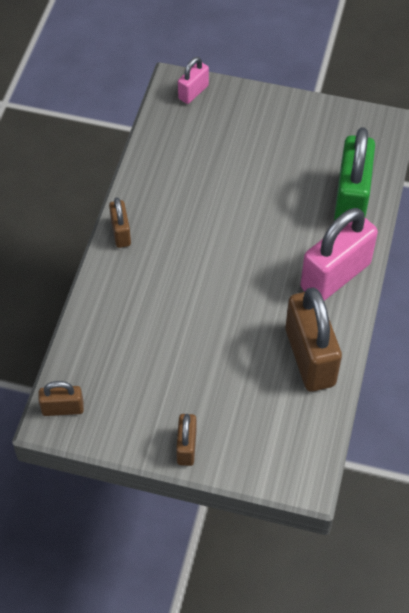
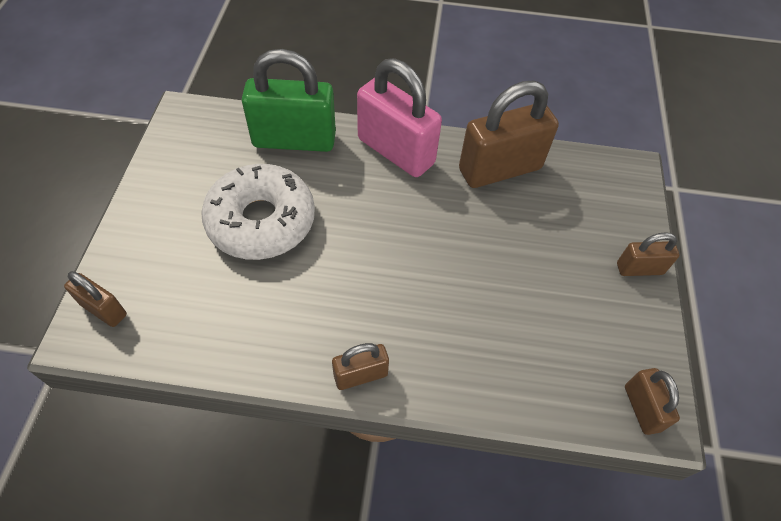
camera: 100 degrees left, 0 degrees up
pink padlock [178,57,209,104] -> brown padlock [64,271,127,327]
none -> white donut [201,164,315,260]

